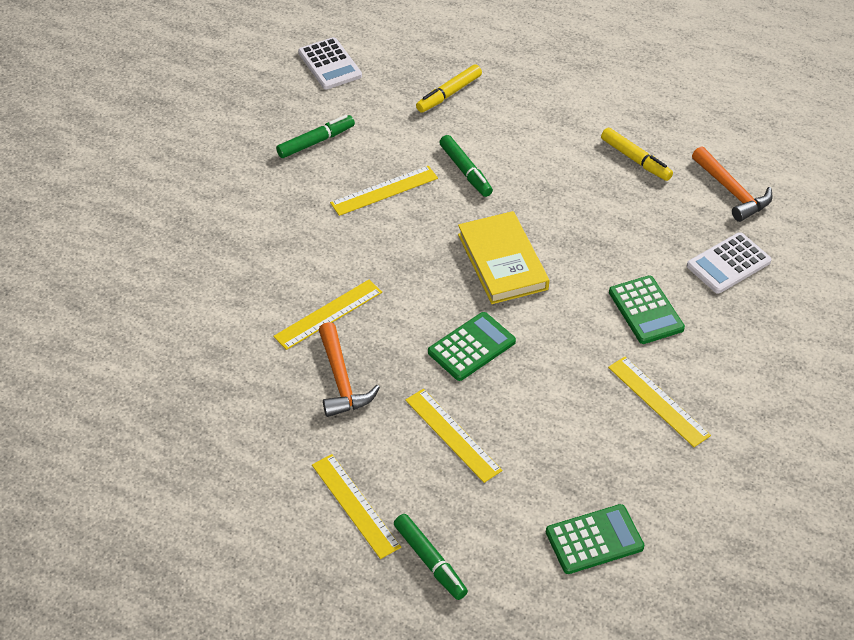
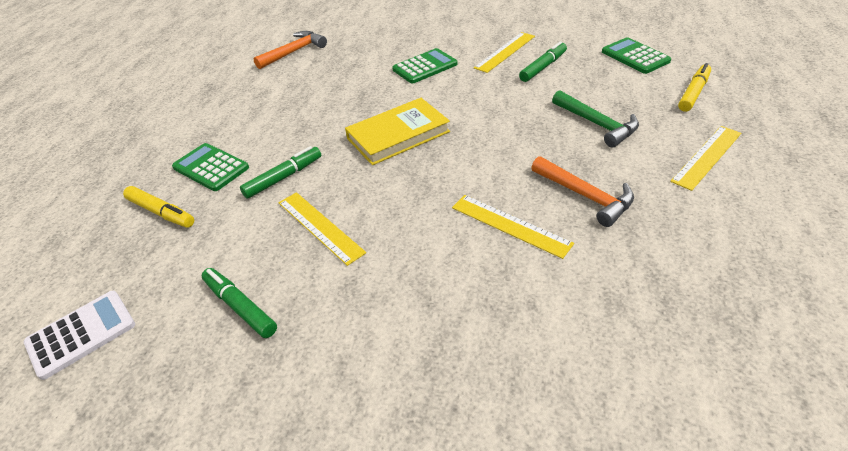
camera: 100 degrees left, 5 degrees down
orange hammer [319,322,380,417] -> orange hammer turned 75 degrees clockwise [531,156,634,227]
green marker [394,514,468,600] -> green marker moved to [519,41,567,82]
yellow ruler [405,389,502,483] -> green hammer [552,90,639,148]
green calculator [428,312,516,381] -> green calculator moved to [172,143,249,191]
yellow marker [601,128,673,181] -> yellow marker moved to [678,63,711,112]
white calculator [687,232,772,294] -> none

